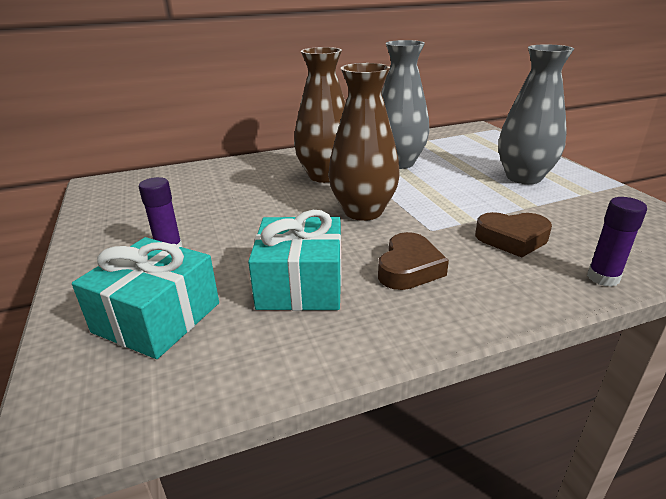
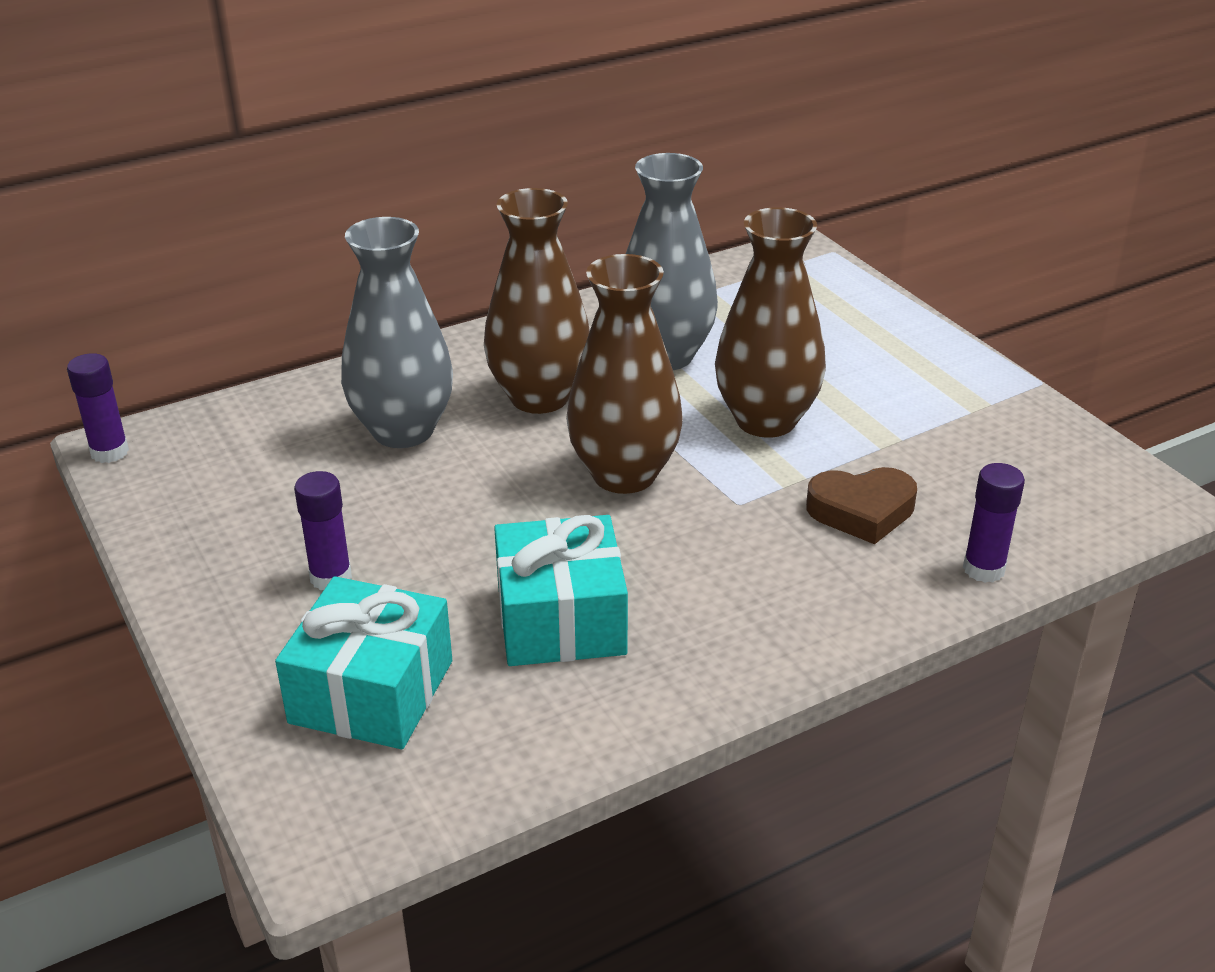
camera: 10 degrees left, 5 degrees up
brown heart [378,232,449,290] -> none
grey vase [498,44,574,184] -> grey vase moved to [341,217,453,448]
none -> purple glue stick [67,353,129,463]
none -> brown vase [715,207,826,438]

